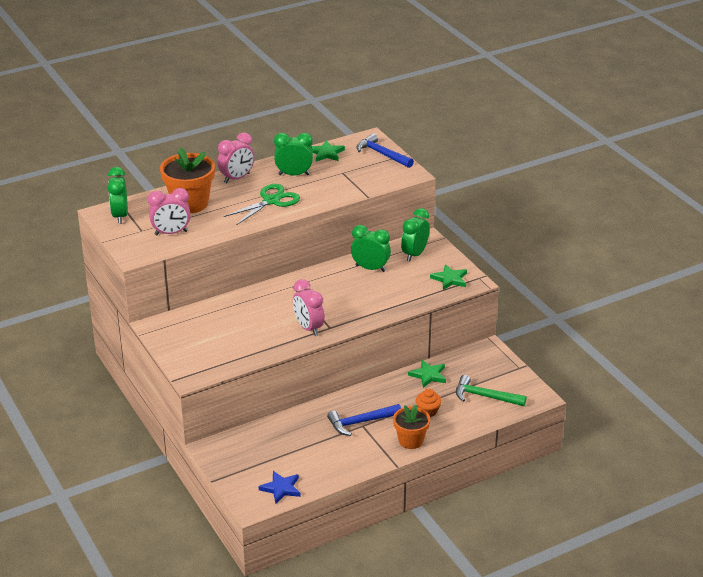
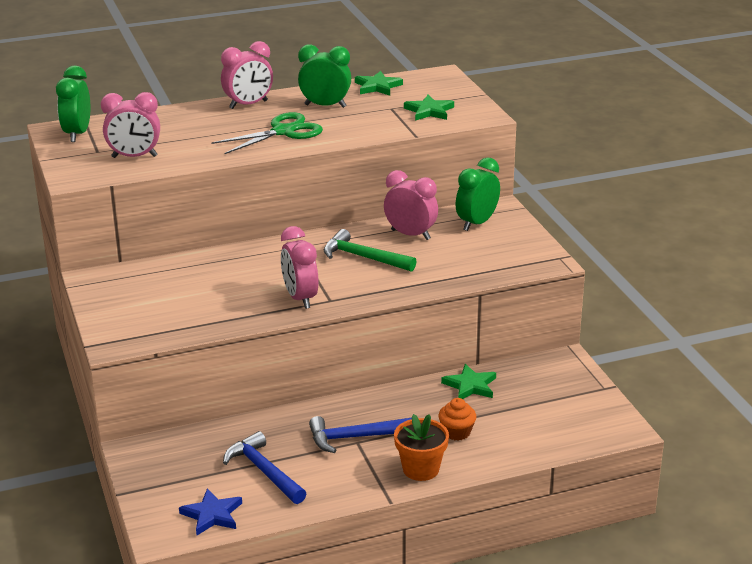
camera: 10 degrees right, 5 degrees down
orange flower pot [160,147,215,213] -> none
green clock [351,225,391,272] -> pink clock [384,170,438,240]
blue hammer [356,133,414,168] -> blue hammer moved to [223,431,307,504]
green star [430,264,467,290] -> green star moved to [404,95,454,121]
green hammer [456,375,527,406] -> green hammer moved to [324,229,416,272]

